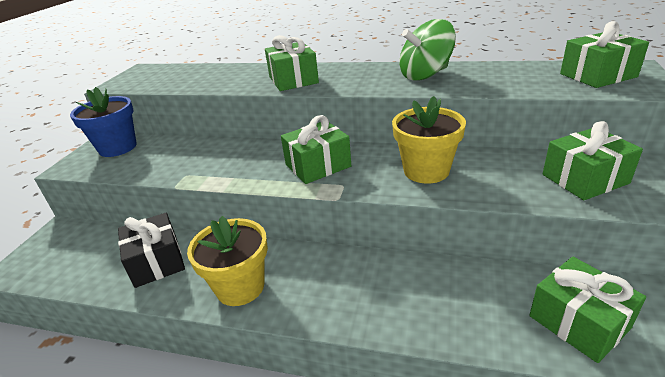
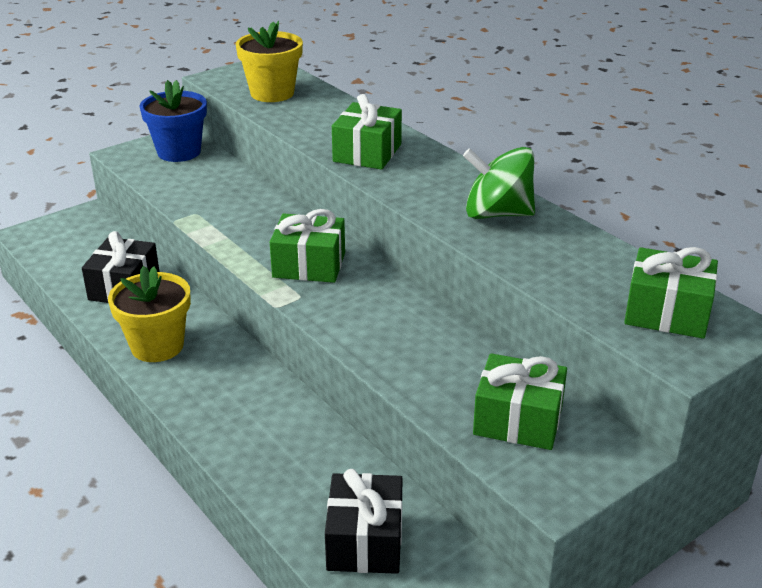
camera: 35 degrees right, 0 degrees up
yellow flower pot [392,96,466,184] -> yellow flower pot moved to [236,21,303,102]
green gift [529,257,646,363] -> black gift [325,469,403,574]

